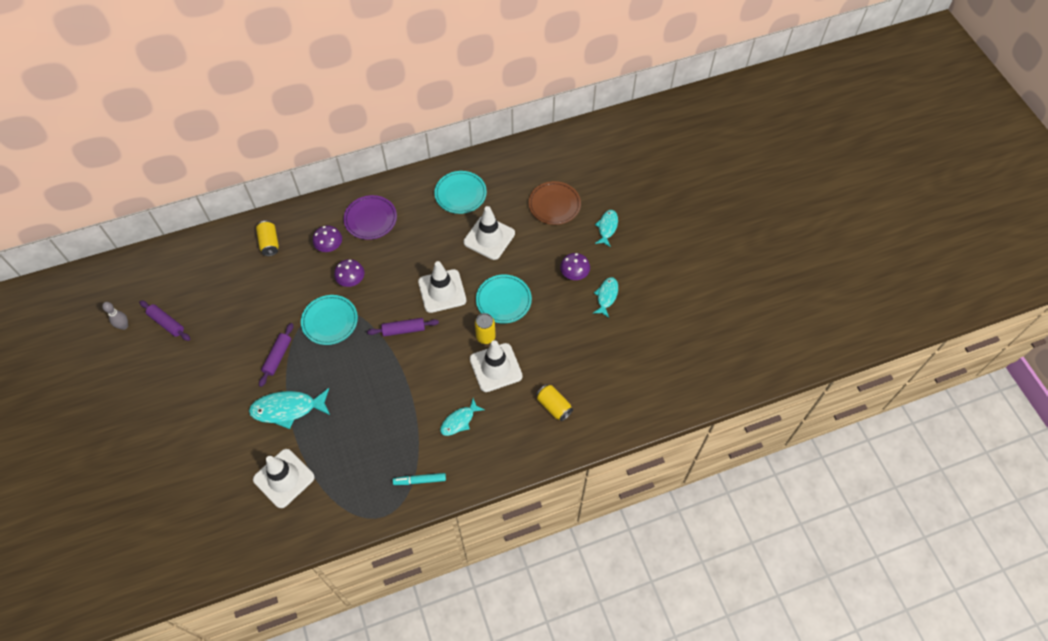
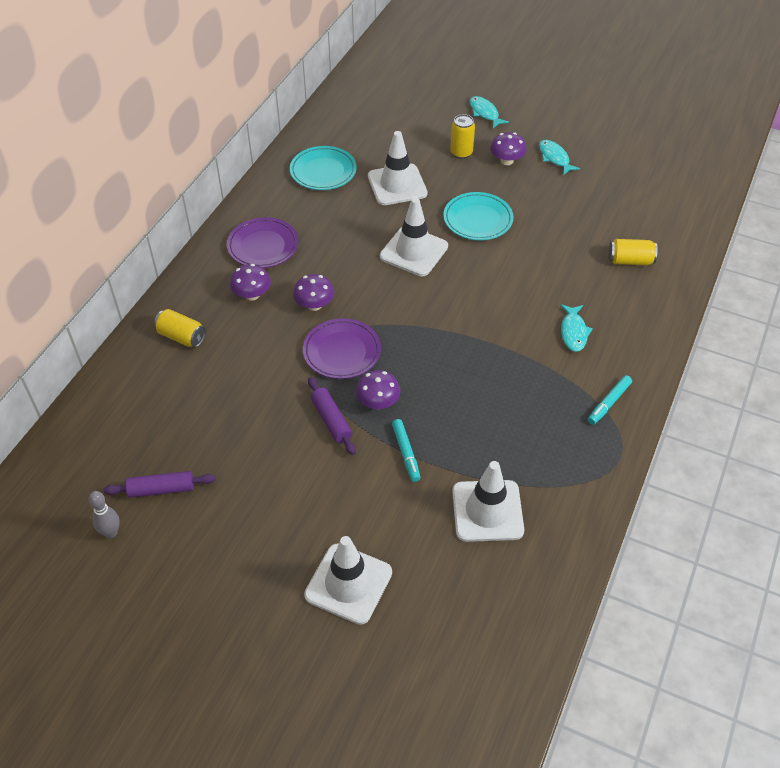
camera: 45 degrees left, 10 degrees down
turquoise fish [249,388,330,429] -> turquoise marker [392,419,421,482]
turquoise plate [301,295,358,345] -> purple plate [303,318,381,379]
purple rolling pin [367,318,439,337] -> none
white traffic cone [470,340,523,392] -> white traffic cone moved to [304,536,392,625]
yellow can [475,313,496,344] -> yellow can moved to [450,114,475,159]
brown plate [528,181,581,225] -> none
none -> purple mushroom [356,370,400,409]

